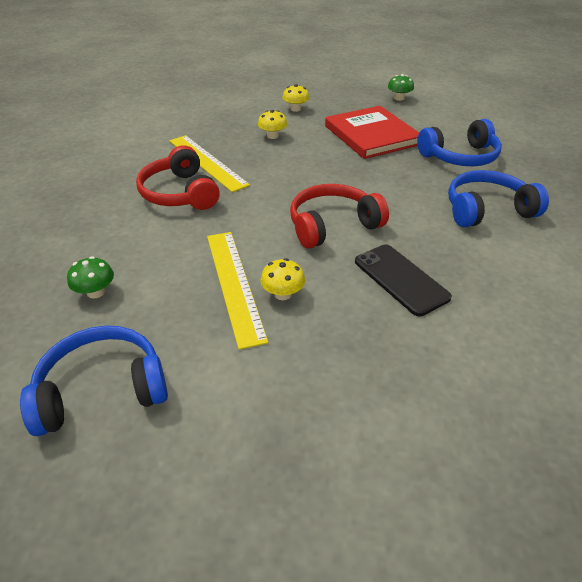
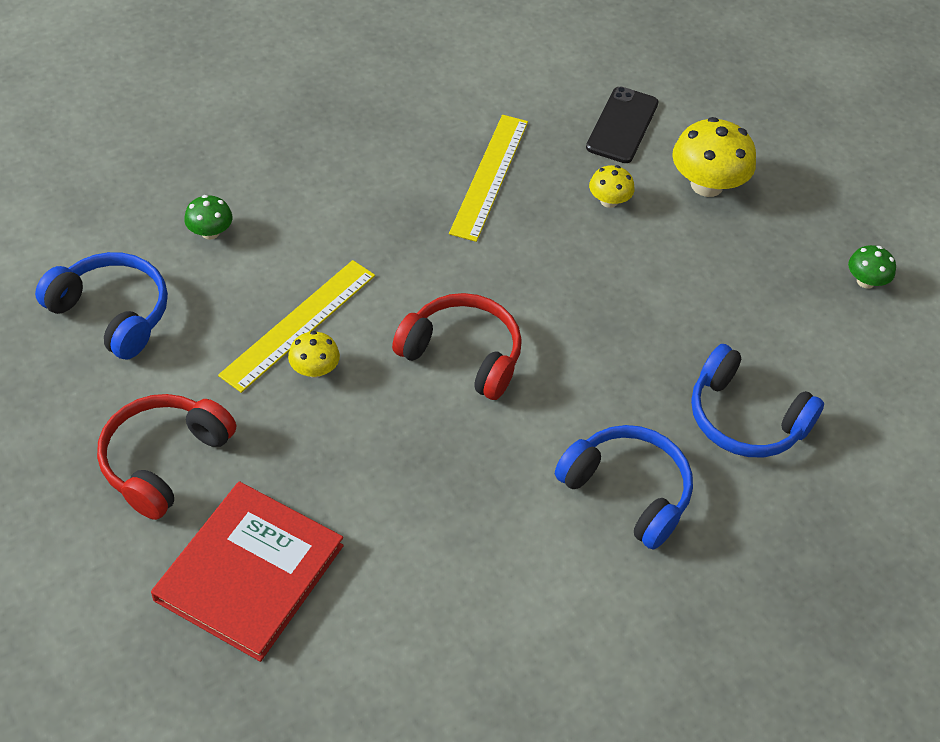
camera: 50 degrees right, 10 degrees up
red headphones [136,145,220,210] -> red headphones moved to [97,394,236,520]
yellow mushroom [282,84,309,112] -> yellow mushroom [672,117,756,197], size x1.85
red book [325,106,419,159] -> red book moved to [151,481,344,662]
black phone [355,244,452,316] -> black phone moved to [586,87,658,163]

